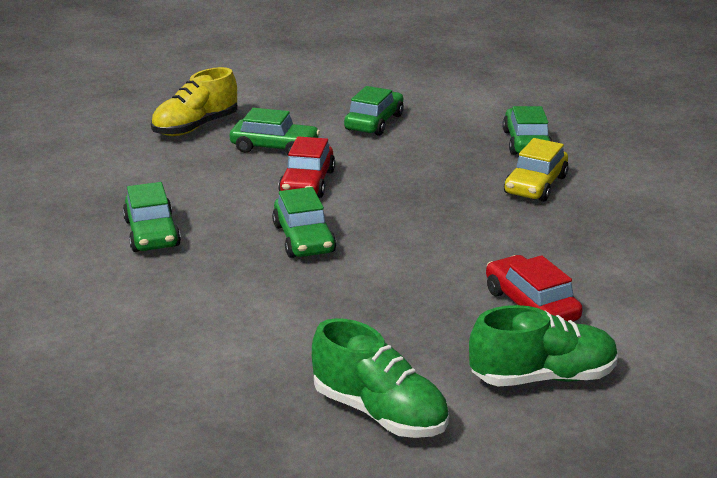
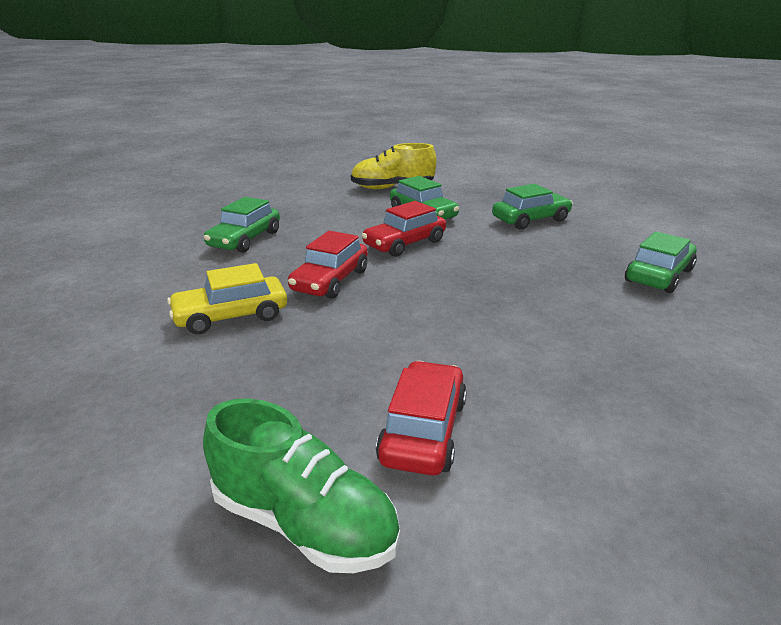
camera: 40 degrees right, 0 degrees up
green car [272,187,336,258] -> red car [288,231,368,299]
green shoe [312,318,449,438] -> none
yellow car [504,138,569,202] -> yellow car moved to [167,263,287,334]

